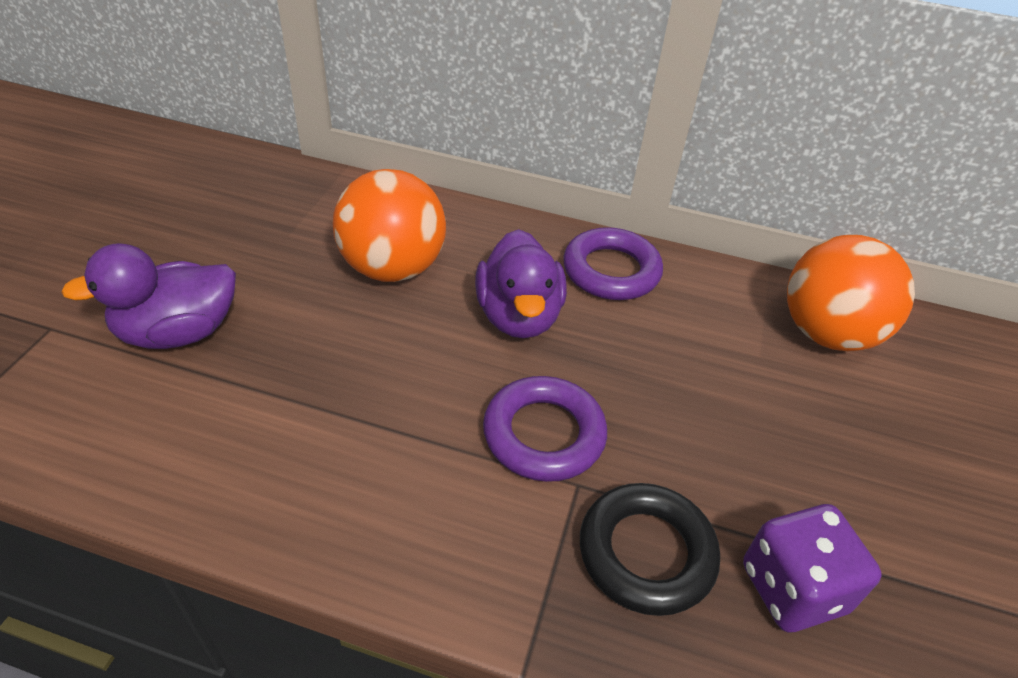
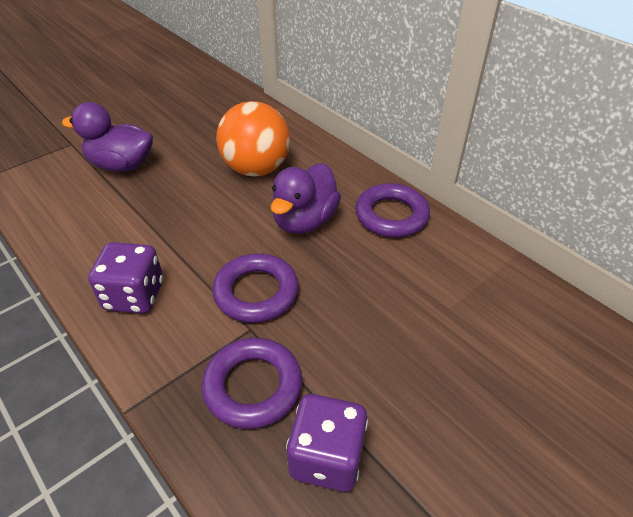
camera: 35 degrees right, 0 degrees up
black ring [580,483,720,616] -> purple ring [202,338,302,429]
orange ball [787,235,915,351] -> none
none -> purple dice [88,242,163,314]

